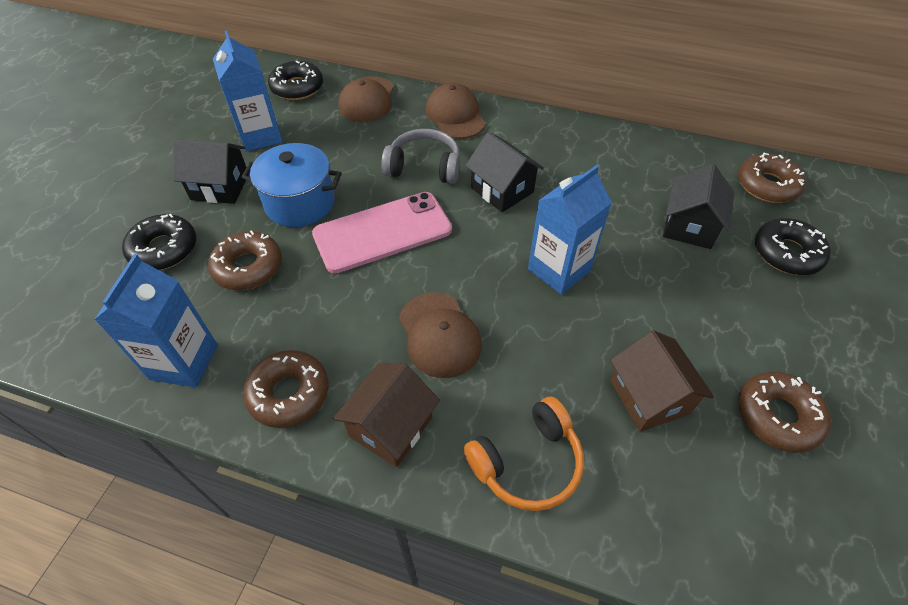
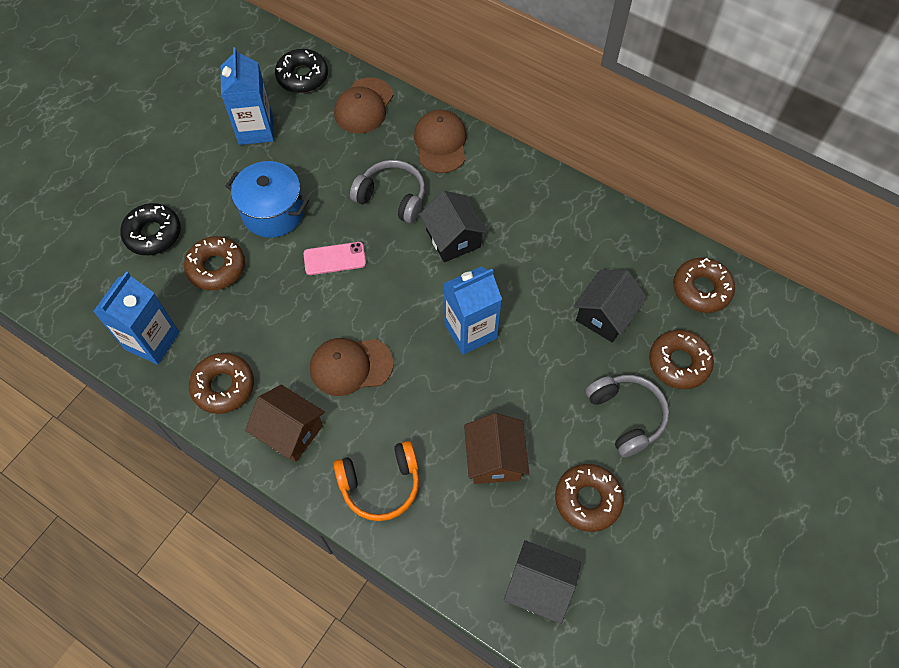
camera: 15 degrees right, 10 degrees up
black house [173,139,249,204] -> black house moved to [504,540,581,624]
pink phone [312,192,452,273] -> pink phone [303,242,366,275], size x0.52
brown house [333,363,440,467] -> brown house turned 75 degrees clockwise [245,385,325,462]
brown cap [399,293,482,378] -> brown cap turned 90 degrees clockwise [310,338,393,396]
black donut [755,218,831,275] -> brown donut [649,330,714,389]
none -> grey headphones [586,375,669,457]

